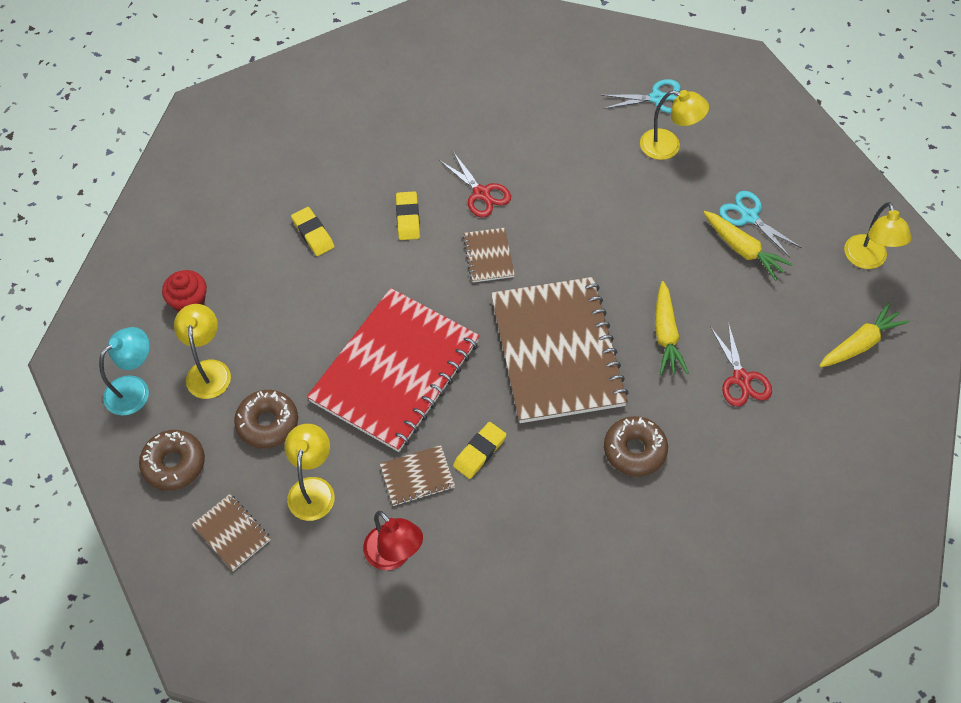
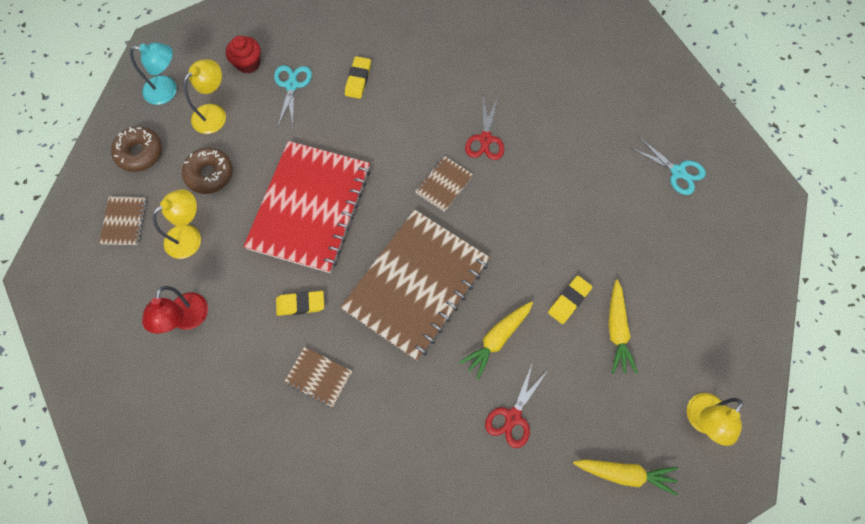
camera: 45 degrees right, 10 degrees up
red notebook [307,288,480,452] -> red notebook turned 60 degrees counterclockwise [243,141,370,273]
brown notebook [380,445,455,506] -> brown notebook moved to [284,347,352,407]
yellow eraser [396,191,420,240] -> yellow eraser moved to [548,276,592,324]
brown donut [604,416,668,477] -> none
yellow lamp [640,90,709,160] -> none
turquoise scissors [719,191,802,257] -> turquoise scissors moved to [274,65,312,126]

